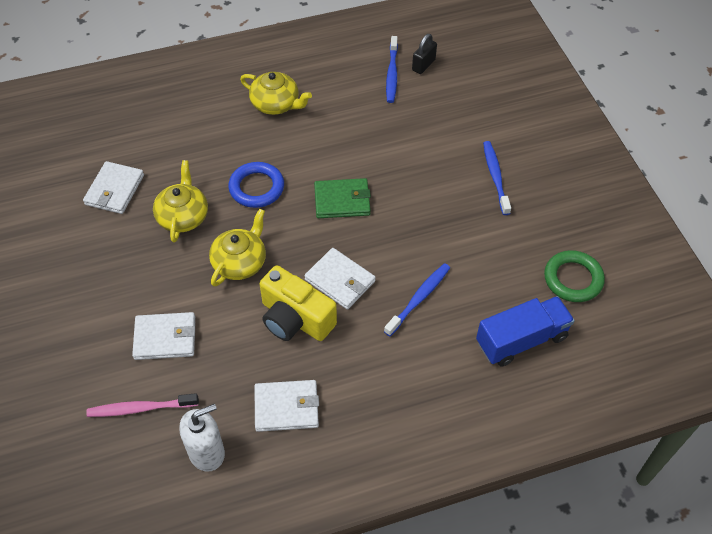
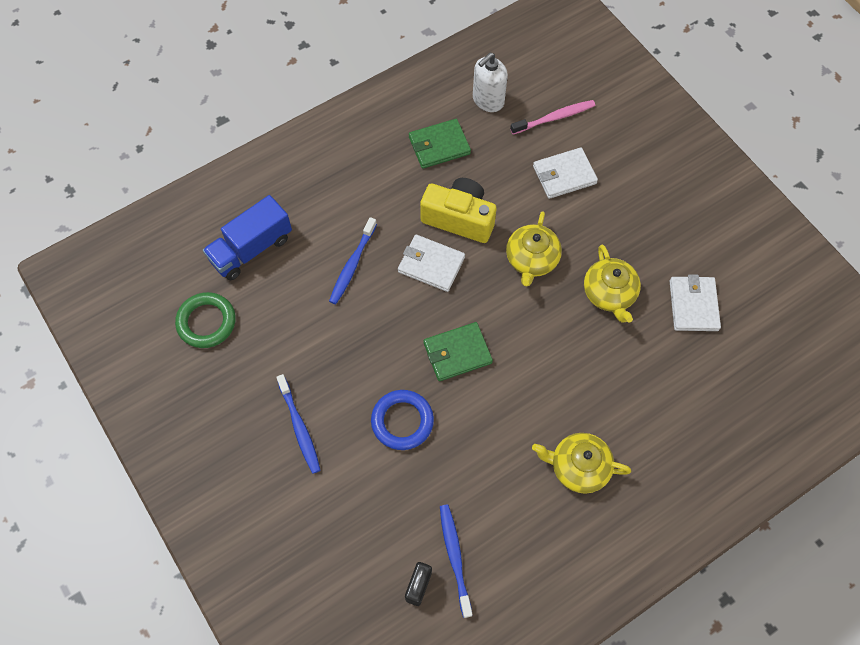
camera: 165 degrees right, 10 degrees up
blue ring [228,162,284,208] -> blue ring moved to [371,390,434,450]
white wallet [254,380,319,432] -> green wallet [409,119,471,169]

